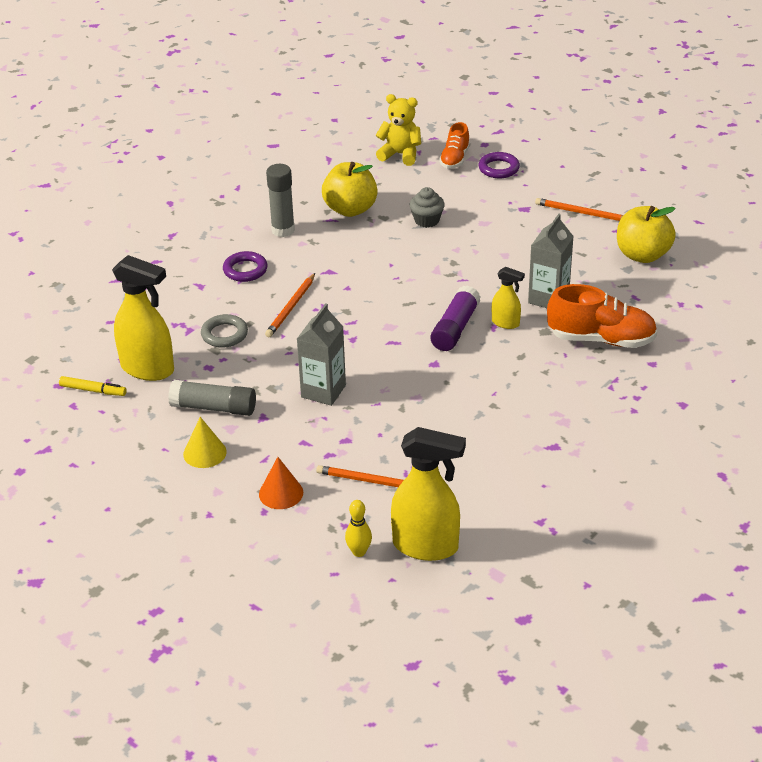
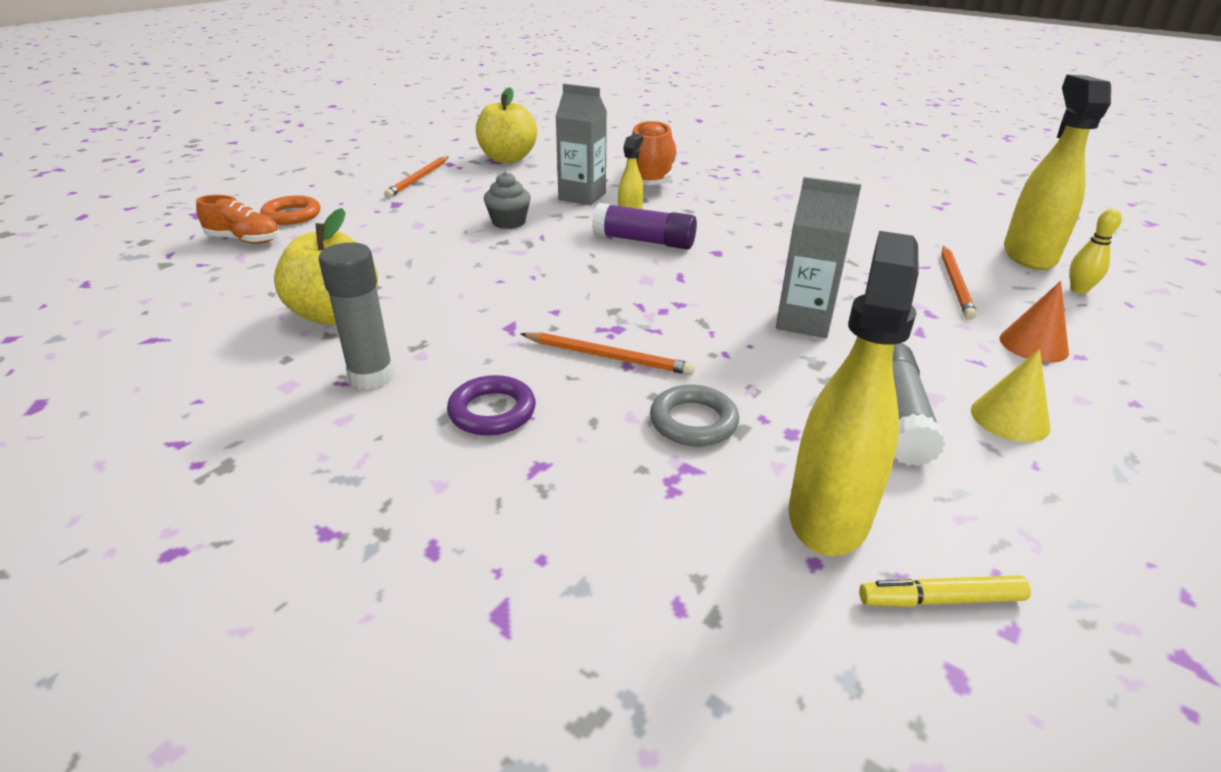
camera: 95 degrees left, 5 degrees down
yellow marker [59,376,127,396] -> yellow marker turned 105 degrees counterclockwise [859,575,1031,607]
yellow teddy bear [375,94,421,166] -> none
grey cupcake [409,187,445,228] -> grey cupcake moved to [484,172,531,229]
purple ring [478,152,520,178] -> orange ring [260,195,320,225]

